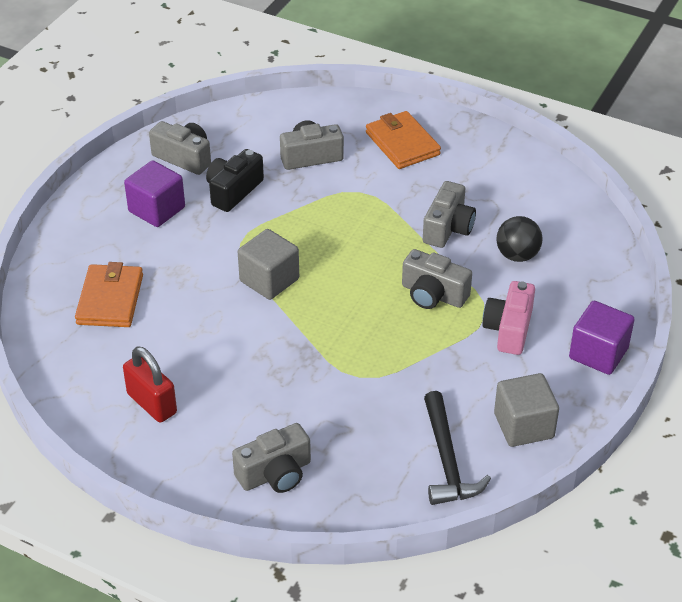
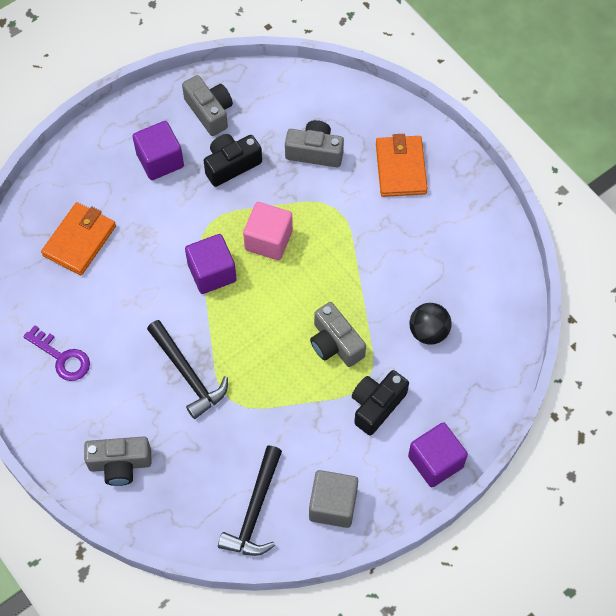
camera: 25 degrees right, 20 degrees up
red padlock [123,346,177,423] -> purple key [23,325,90,381]
grey cube [238,229,299,300] -> purple cube [185,234,237,294]
grey camera [423,181,476,248] -> none
pink camera [482,281,535,355] -> black camera [352,370,409,436]
none -> black hammer [147,320,228,419]
none -> pink cube [243,202,293,260]

